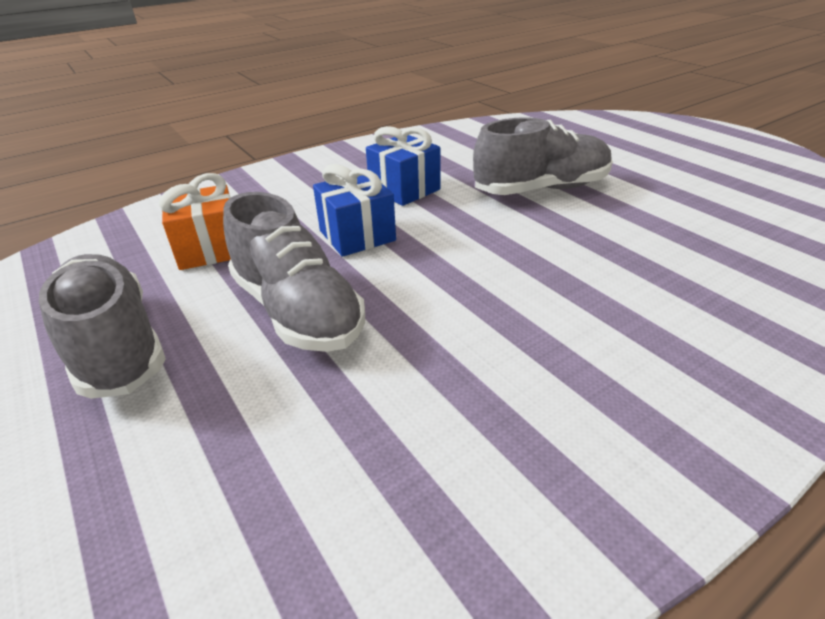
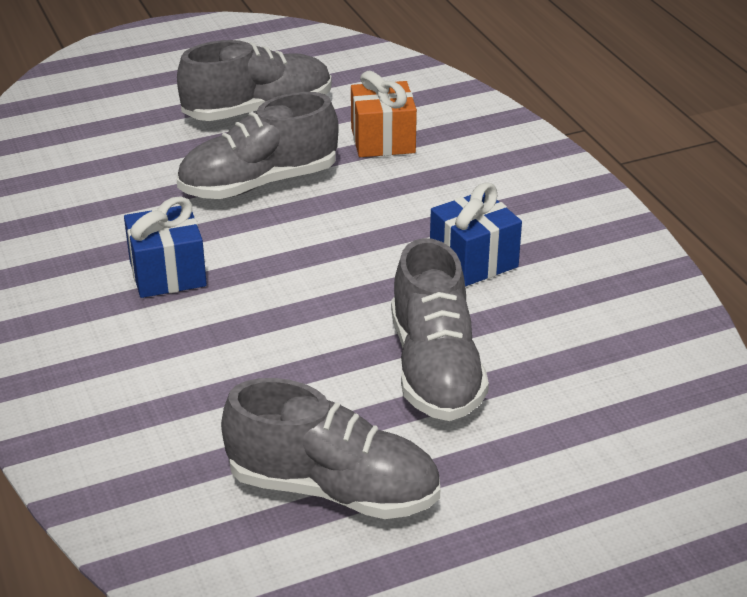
camera: 100 degrees right, 0 degrees up
blue gift [313,164,396,257] -> blue gift moved to [124,196,207,298]
none -> grey shoe [221,378,440,519]

